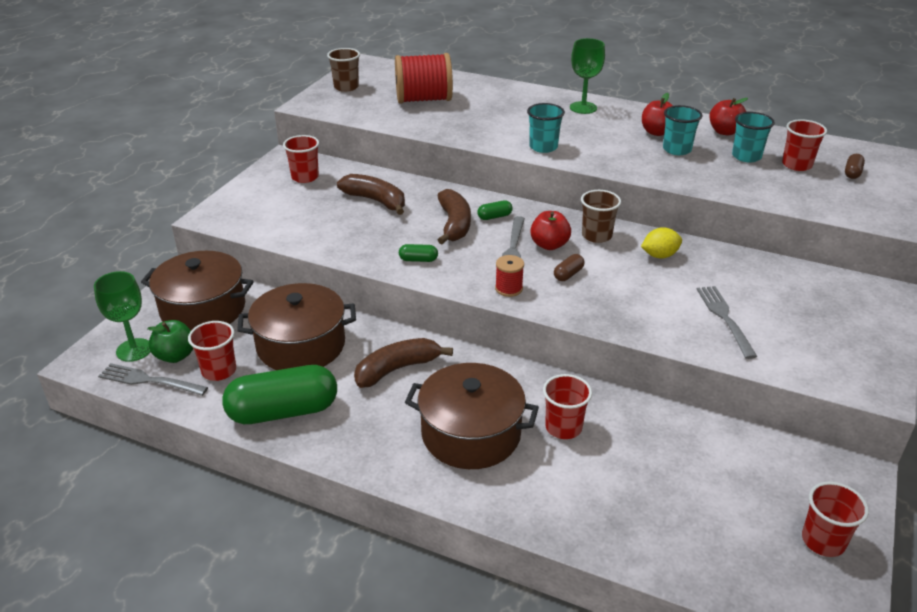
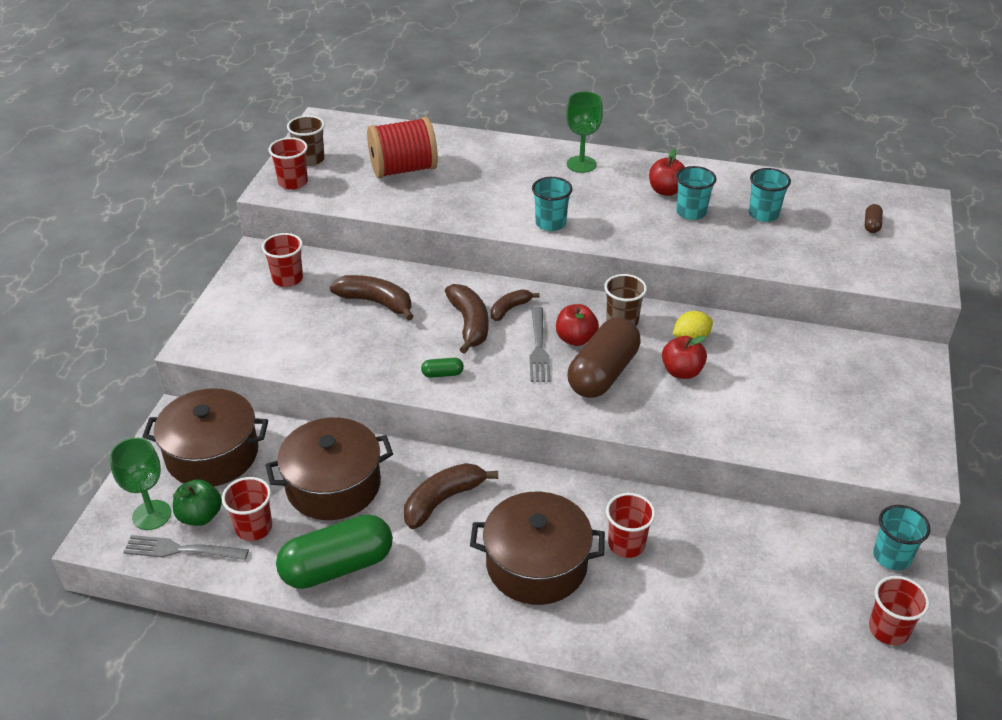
camera: 10 degrees left, 5 degrees up
green capsule [477,200,513,220] -> brown banana [491,289,540,321]
red spool [495,255,524,297] -> none
brown capsule [554,254,585,281] -> brown capsule [568,318,641,398], size x2.47
grey fork [697,286,758,359] -> none
red apple [709,98,748,135] -> red apple moved to [662,335,707,379]
red cup [782,119,827,171] -> red cup moved to [269,137,308,190]
none -> turquoise cup [873,505,931,570]

